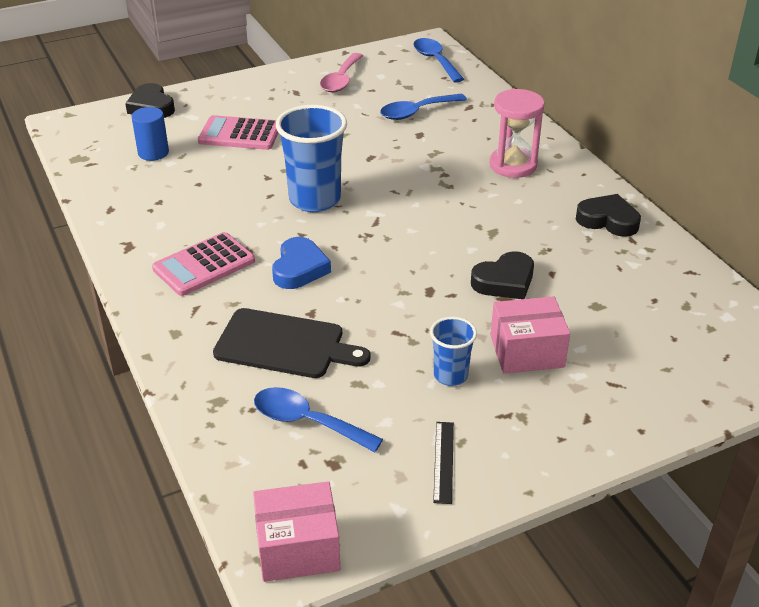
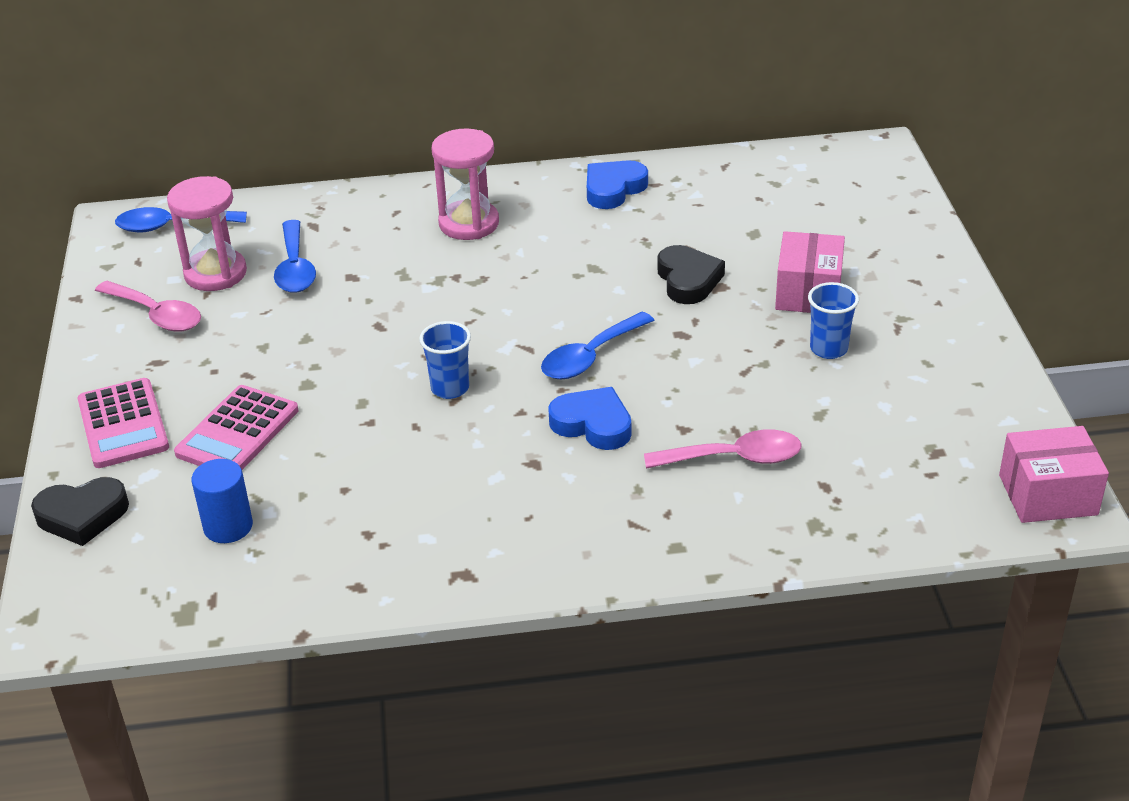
camera: 70 degrees left, 0 degrees up
pink calculator [152,232,255,296] -> pink calculator moved to [78,378,169,468]
black cutting board [213,308,370,378] -> pink spoon [644,429,801,469]
pink box [253,481,340,582] -> pink box turned 75 degrees clockwise [999,426,1109,523]
blue spoon [254,387,383,452] -> blue spoon moved to [541,311,654,379]
blue cup [276,105,347,212] -> blue cup [419,321,471,399], size x0.54
black ruler [433,422,454,504] -> none
black heart [576,194,641,237] -> blue heart [587,160,648,209]
none -> pink hourglass [167,176,247,291]

